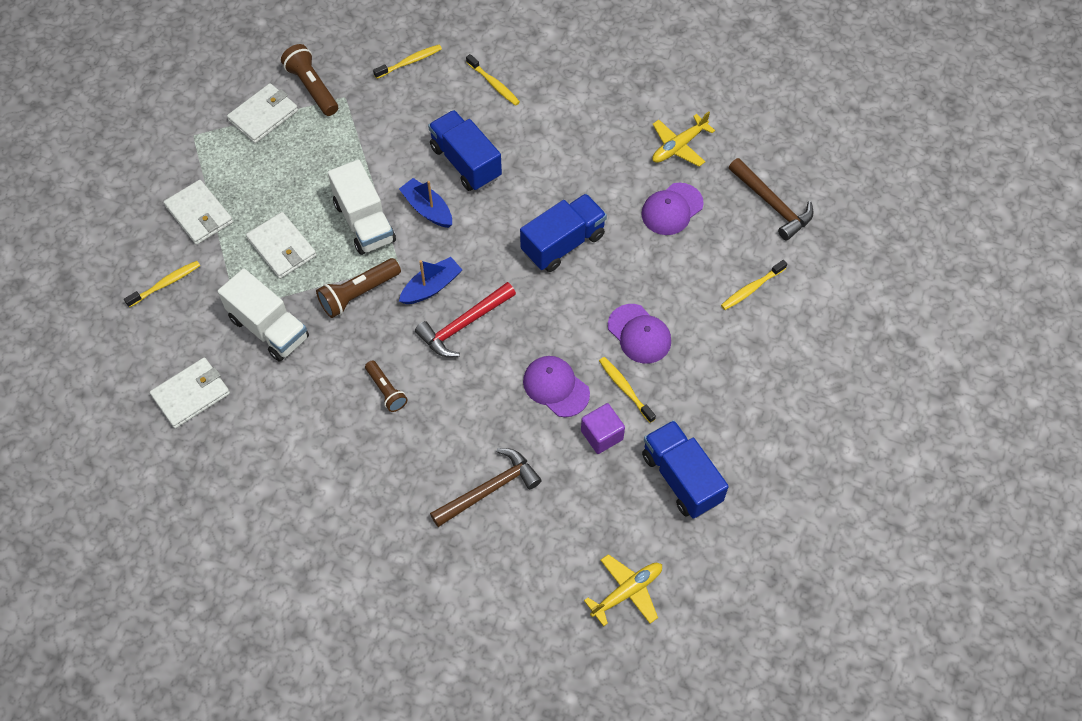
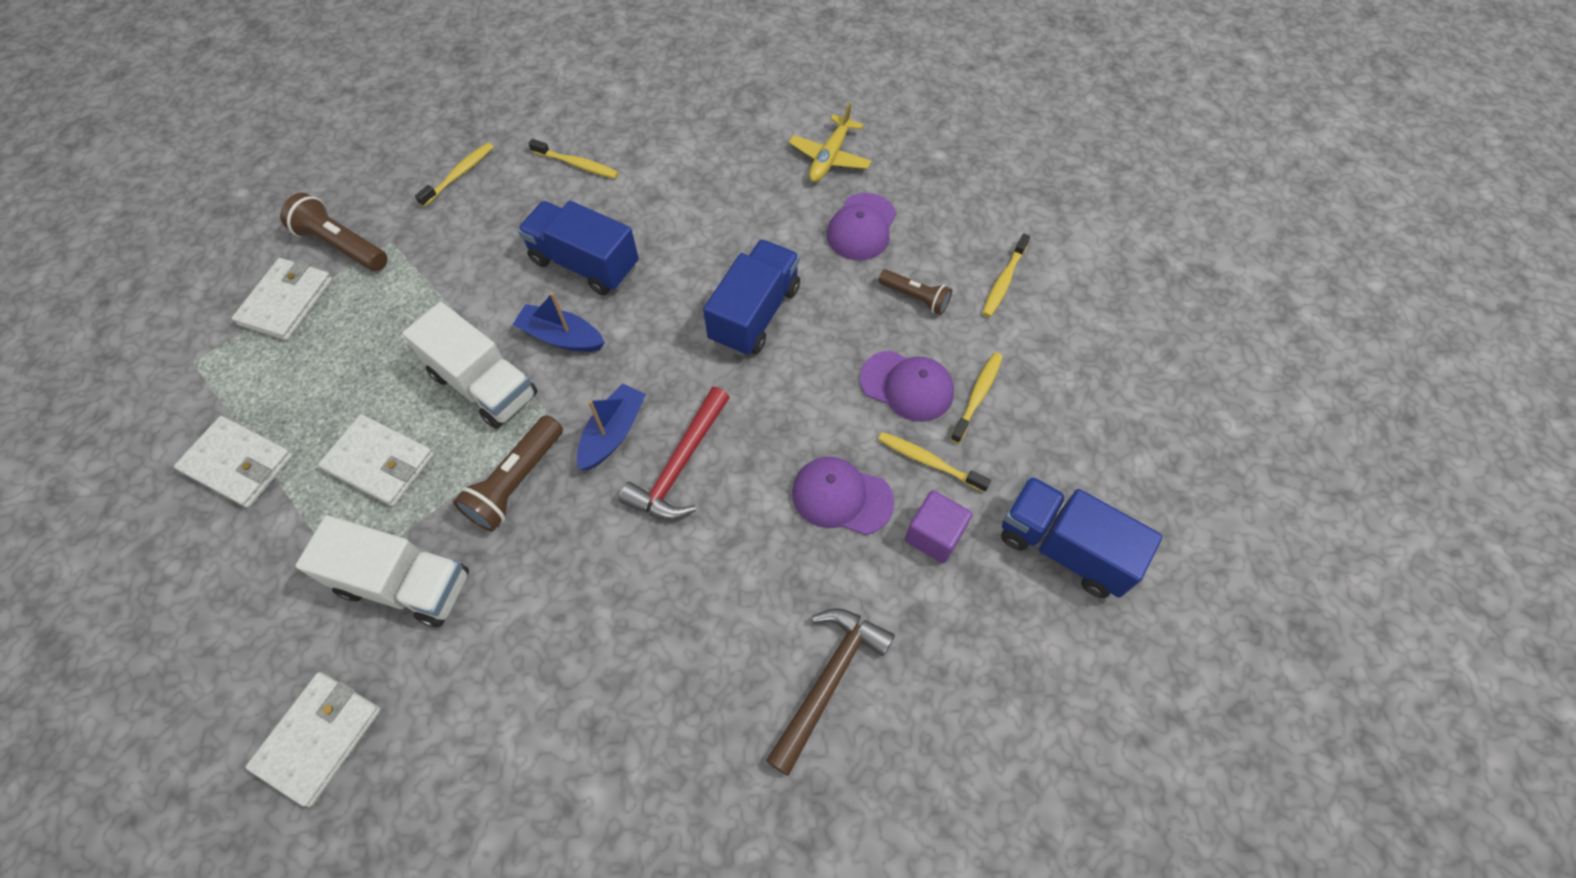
camera: 25 degrees left, 0 degrees up
yellow toothbrush [124,261,200,308] -> yellow toothbrush moved to [950,352,1003,444]
brown flashlight [365,361,408,412] -> brown flashlight moved to [879,270,952,315]
yellow plane [584,554,662,626] -> none
brown hammer [729,158,814,240] -> none

